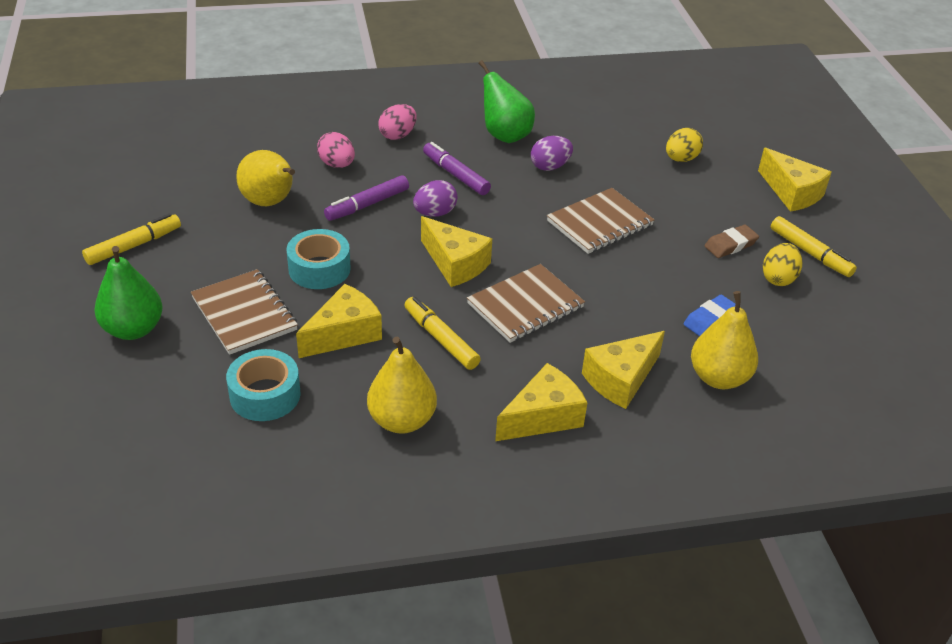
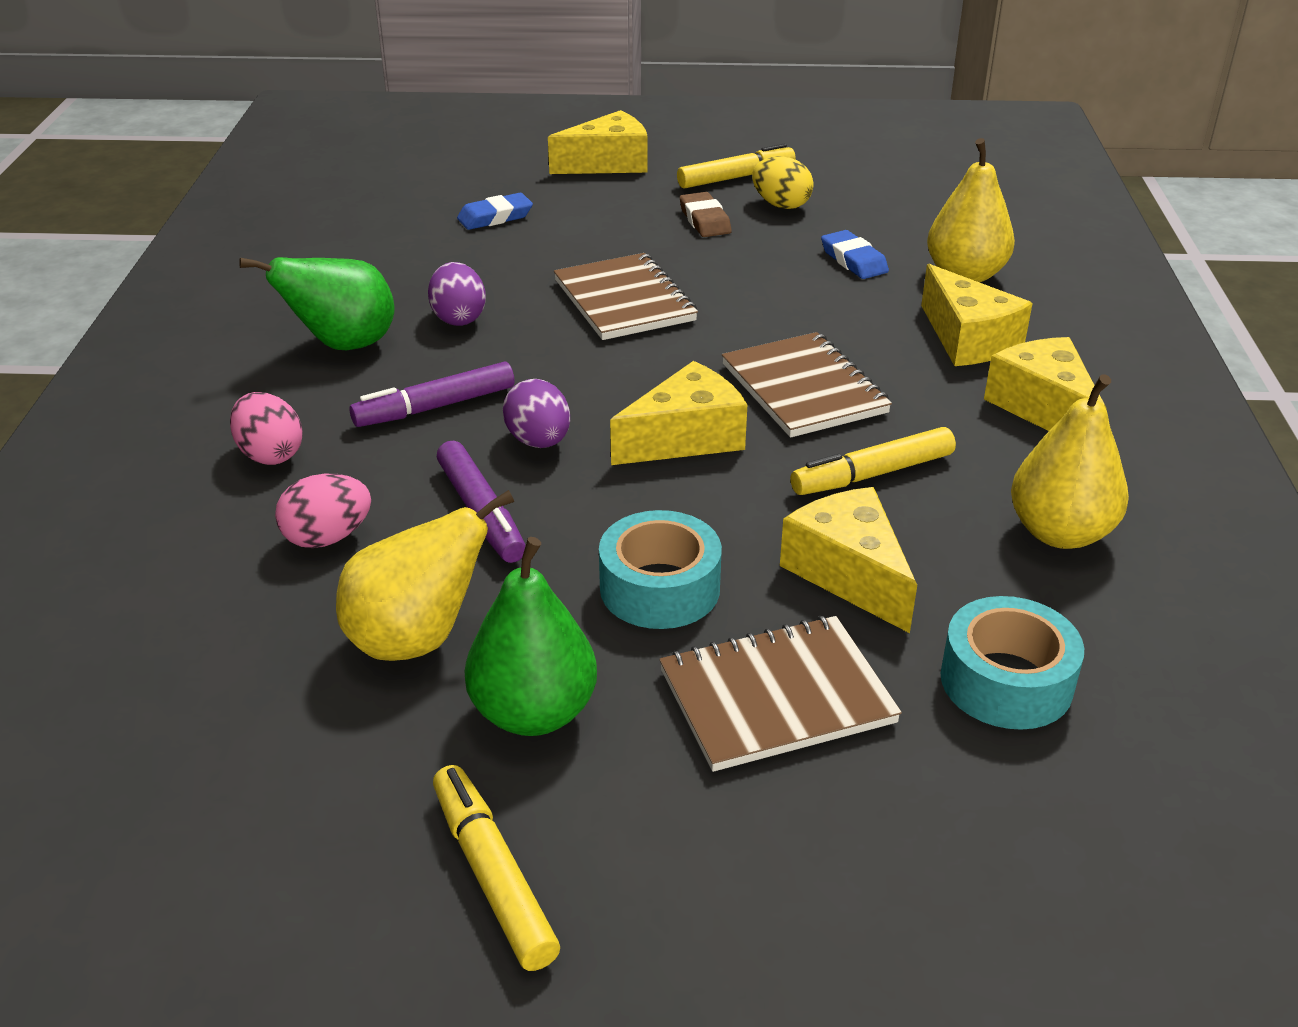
camera: 75 degrees left, 5 degrees down
green pear [94,246,163,340] -> green pear moved to [465,537,597,736]
yellow egg [666,128,703,162] -> blue eraser [457,193,533,230]

